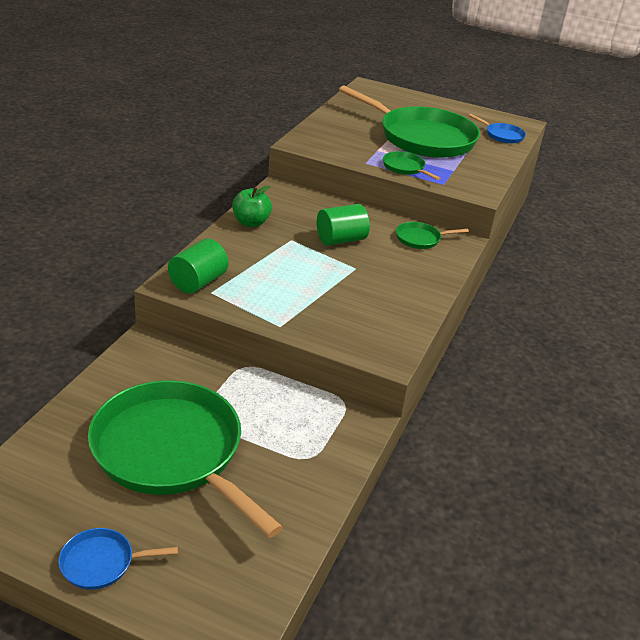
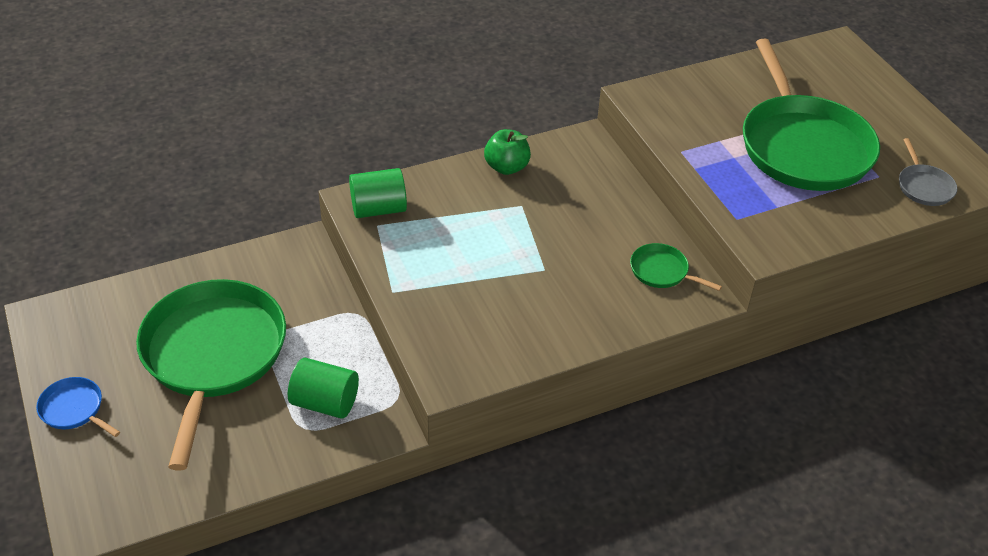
camera: 45 degrees right, 10 degrees up
green cylinder [317,204,370,246] -> green cylinder moved to [288,358,359,419]
green pan [383,151,440,180] -> none
blue pan [468,114,526,143] -> grey pan [899,138,957,206]

